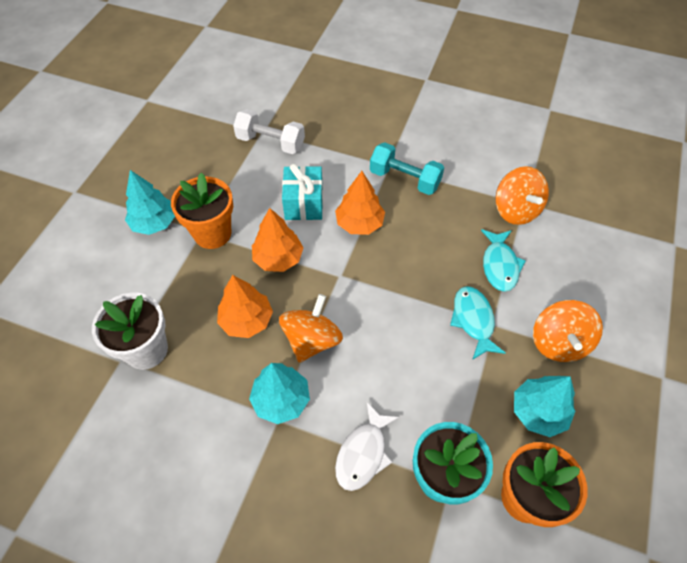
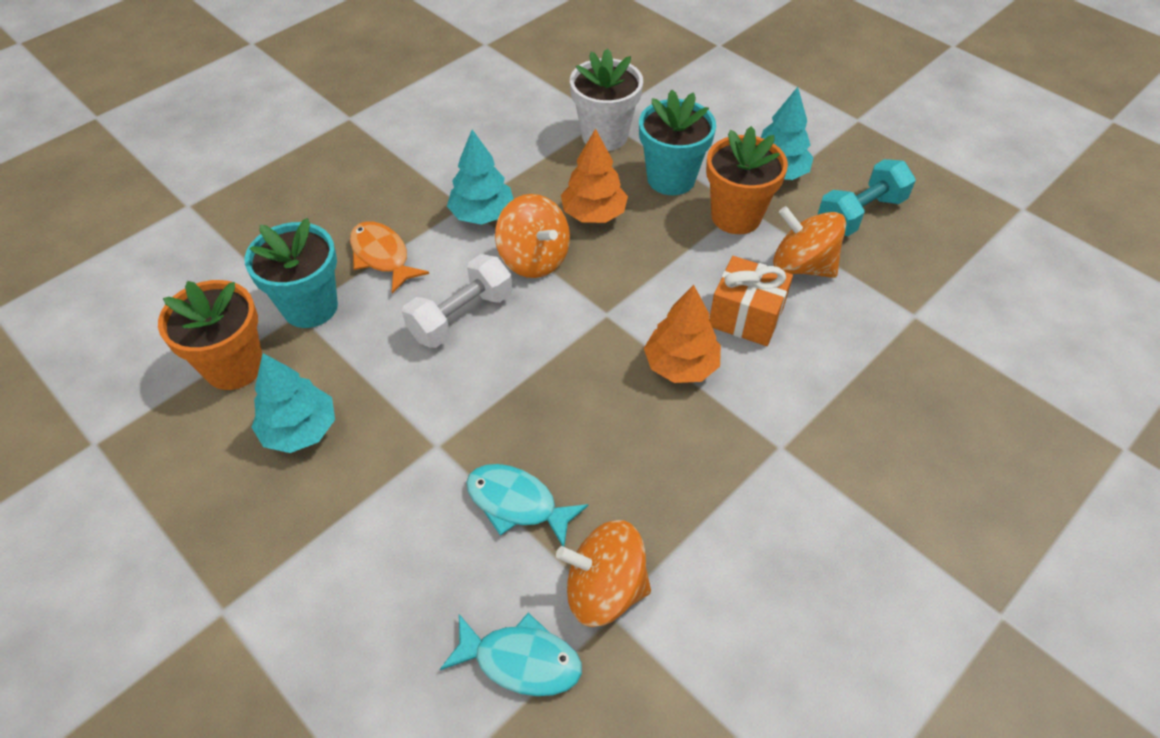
camera: 115 degrees right, 5 degrees down
white dumbbell [233,109,305,154] -> white dumbbell moved to [402,254,512,348]
orange tree [252,208,304,272] -> none
turquoise gift [282,164,323,220] -> orange gift [709,256,793,346]
white fish [335,401,400,491] -> orange fish [350,221,429,294]
turquoise dumbbell [370,142,444,195] -> turquoise dumbbell moved to [818,159,916,236]
turquoise fish [450,286,506,360] -> turquoise fish moved to [440,613,582,696]
orange spinning top [533,300,603,362] -> orange spinning top moved to [773,206,846,278]
none -> turquoise flower pot [639,90,716,195]

